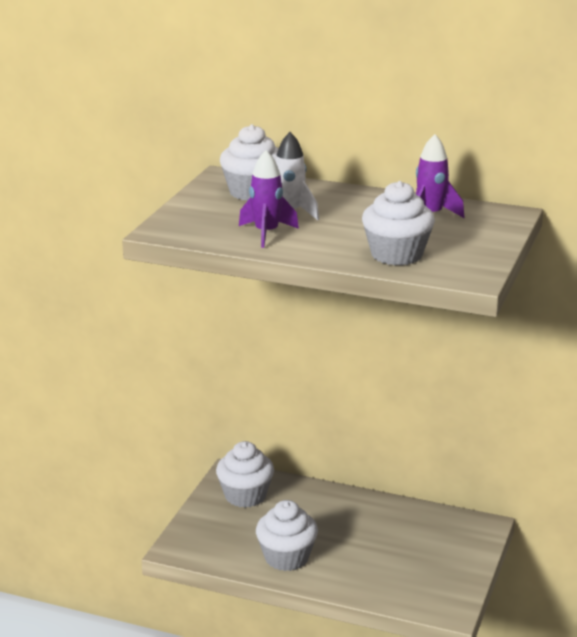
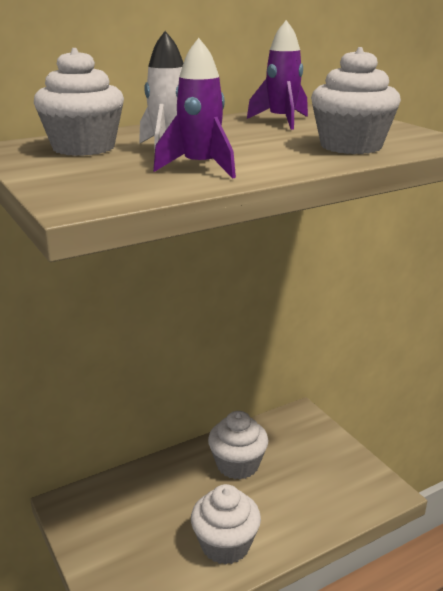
camera: 50 degrees left, 0 degrees up
white cupcake [216,441,274,508] -> white cupcake moved to [208,411,269,479]

